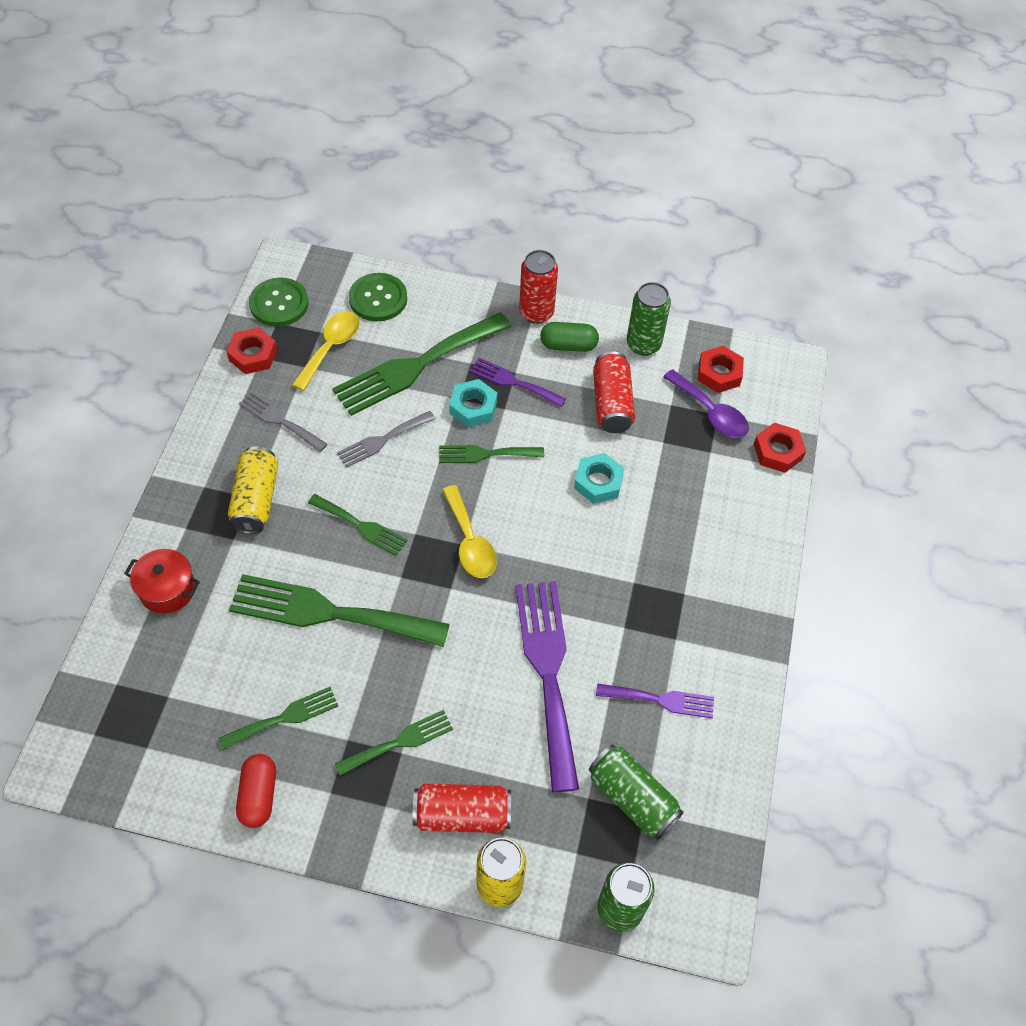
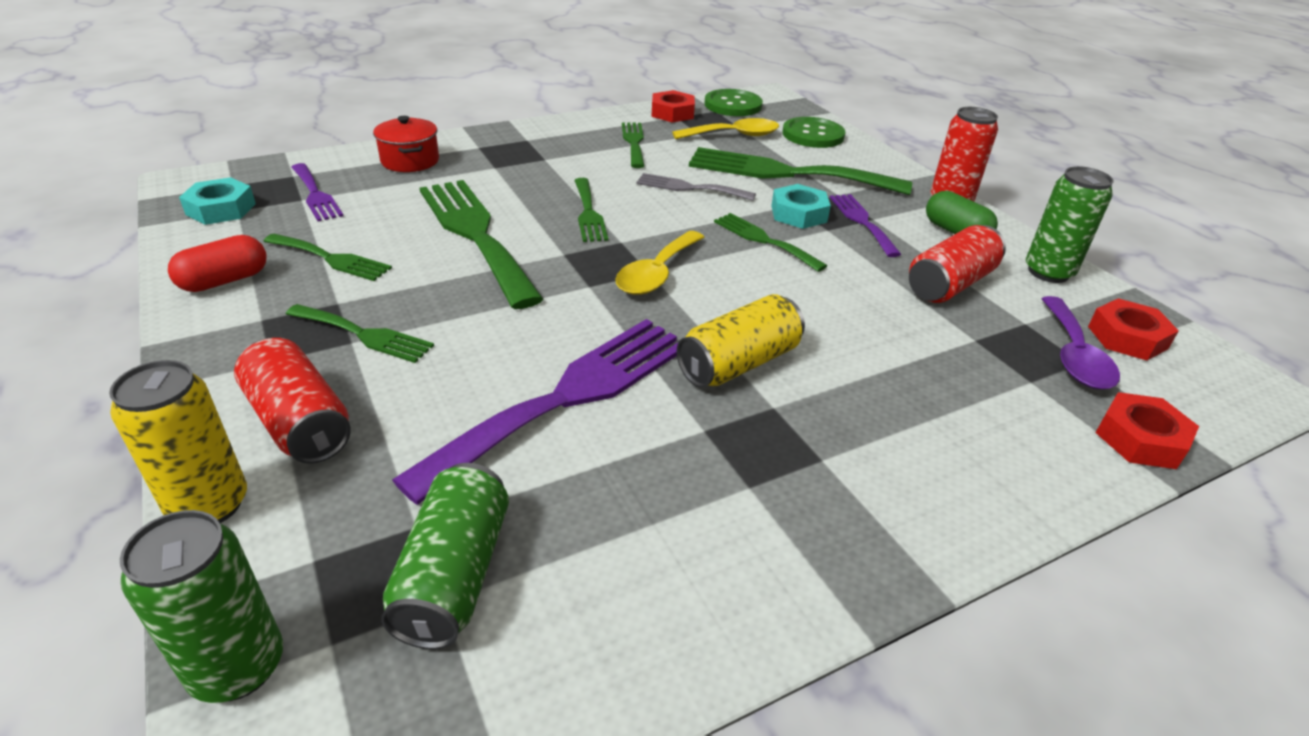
camera: 50 degrees right, 20 degrees down
yellow can [228,446,279,534] -> yellow can moved to [676,294,805,388]
grey fork [239,391,327,452] -> green fork [622,122,644,168]
turquoise nut [574,453,624,504] -> turquoise nut moved to [179,177,256,225]
purple fork [596,683,714,718] -> purple fork moved to [292,163,343,222]

